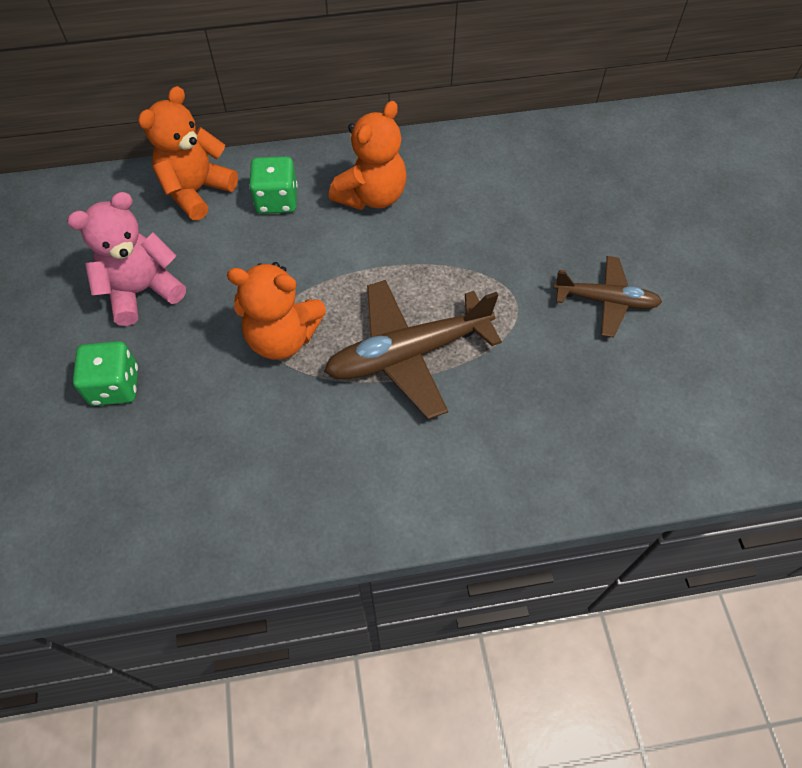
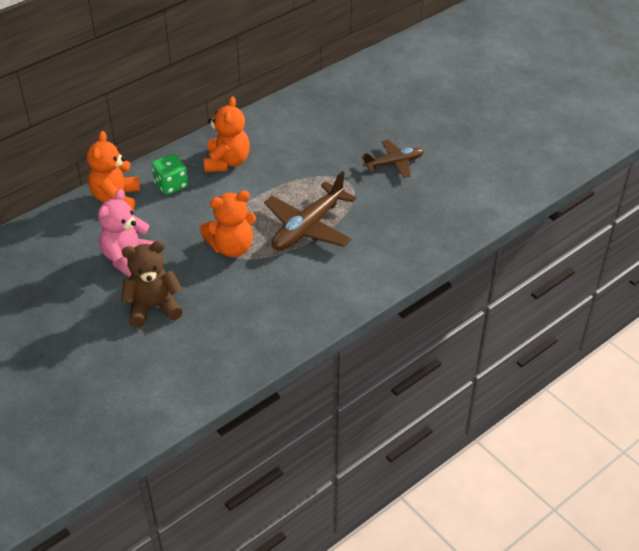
camera: 30 degrees left, 15 degrees down
green dice [73,341,138,406] -> brown teddy bear [121,241,183,327]

